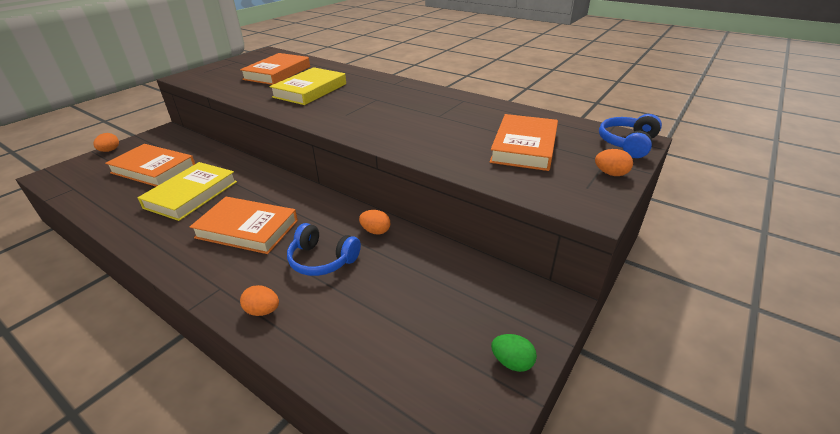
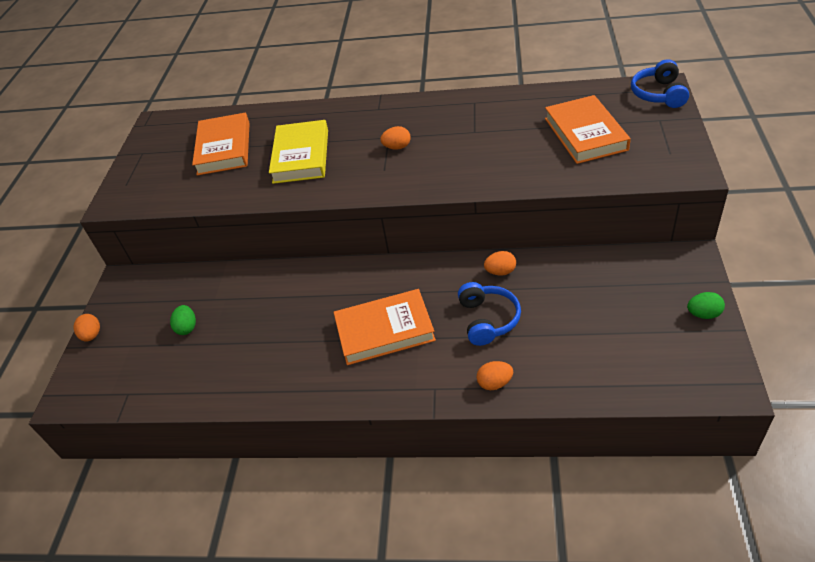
camera: 25 degrees left, 10 degrees up
orange book [105,144,195,187] -> green egg [170,305,196,335]
yellow book [138,162,237,221] -> none
blue headphones [287,223,361,276] -> blue headphones turned 90 degrees counterclockwise [458,282,521,346]
orange egg [595,149,633,176] -> orange egg moved to [381,126,411,150]

